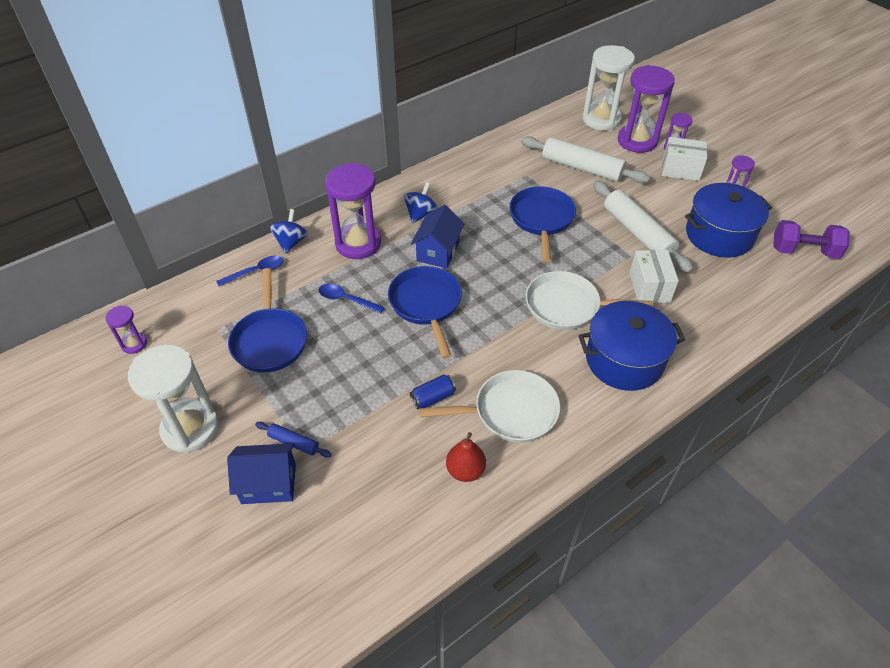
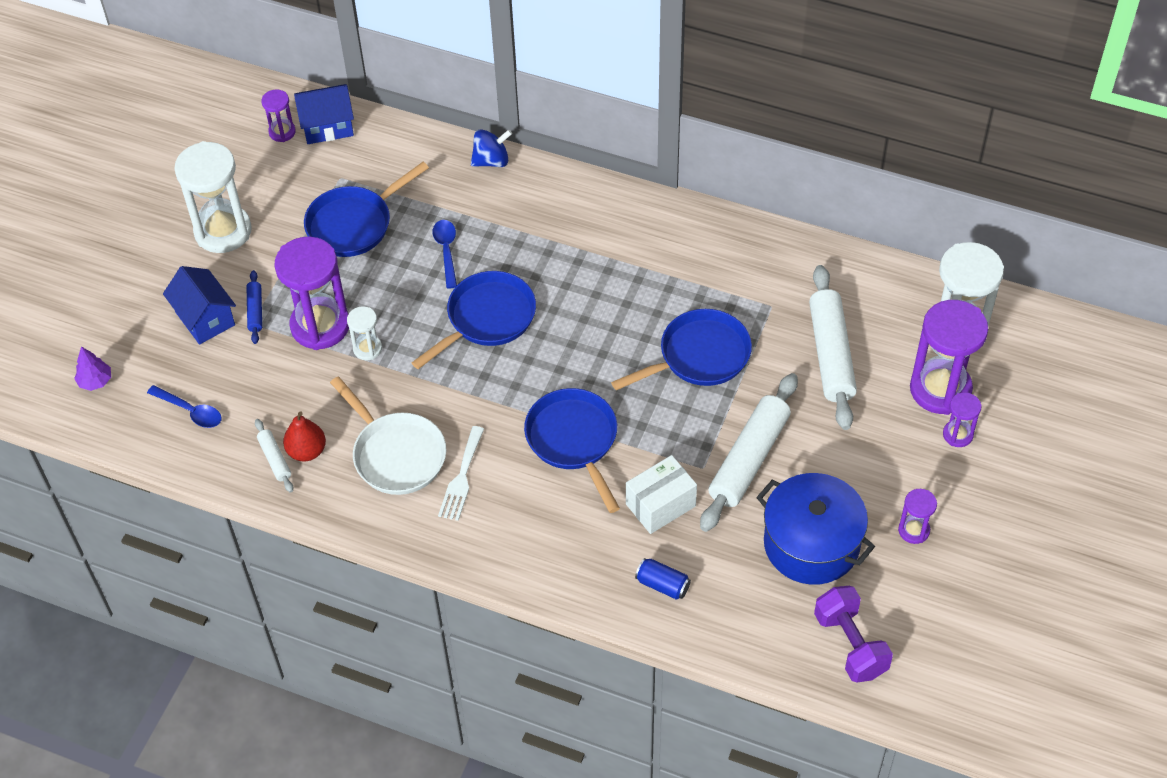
camera: 60 degrees right, 5 degrees up
blue spoon [216,256,283,286] -> blue spoon moved to [147,385,221,428]
purple hourglass [325,163,381,259] -> purple hourglass moved to [275,237,349,350]
blue spinning top [404,182,437,224] -> none
blue can [410,374,456,409] -> blue can moved to [635,558,691,600]
blue house [411,205,464,268] -> blue house moved to [294,84,354,144]
white pan [526,271,653,330] -> blue pan [524,388,620,513]
blue pot [578,301,685,391] -> none
white box [662,137,707,181] -> none
none -> purple tree [74,347,111,391]
none -> white rolling pin [255,419,293,493]
none -> white hourglass [347,306,382,360]
none -> white fork [438,426,484,521]

